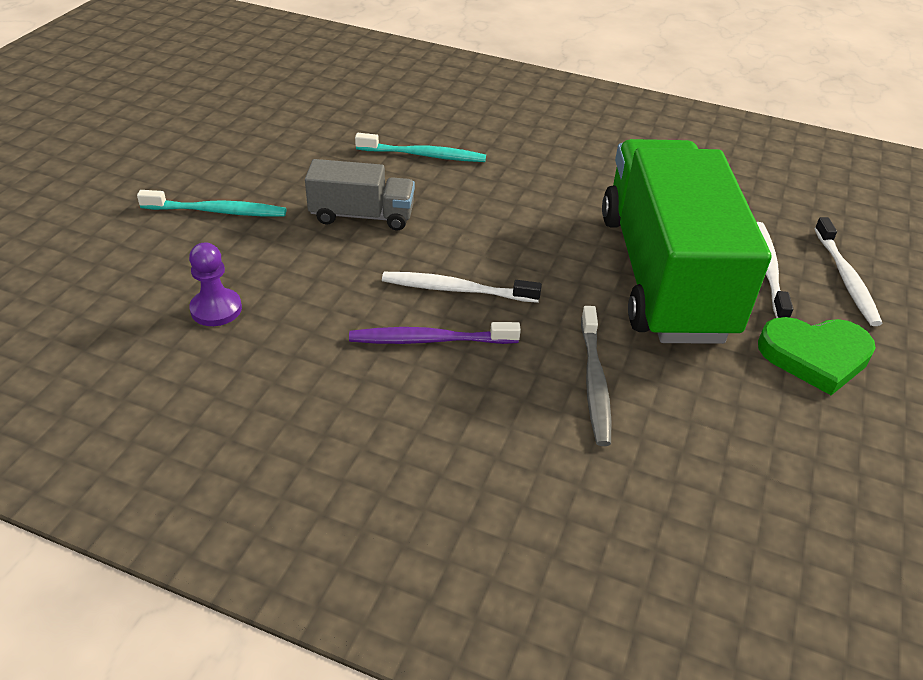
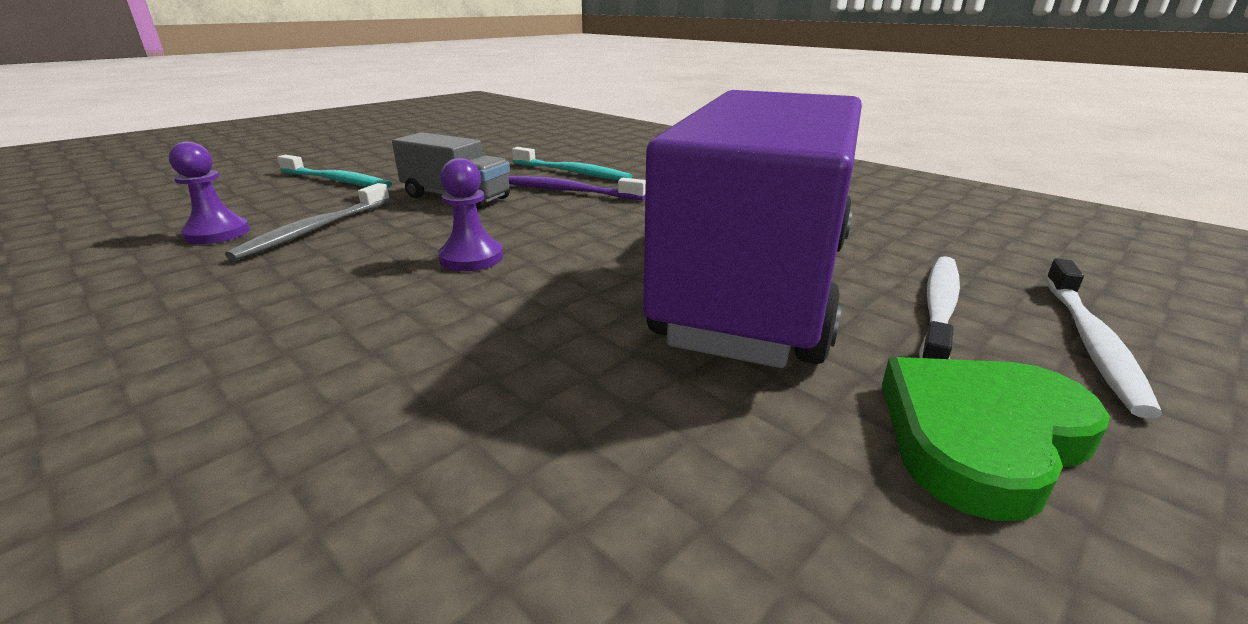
camera: 25 degrees right, 15 degrees down
purple toothbrush [349,322,521,344] -> purple toothbrush moved to [508,176,646,200]
white toothbrush [382,272,542,303] -> purple pawn [438,158,503,271]
grey toothbrush [581,306,611,446] -> grey toothbrush moved to [225,183,390,261]
green truck [602,139,771,344] -> purple truck [643,90,862,368]
green heart [758,317,876,395] -> green heart turned 120 degrees clockwise [882,357,1110,521]

